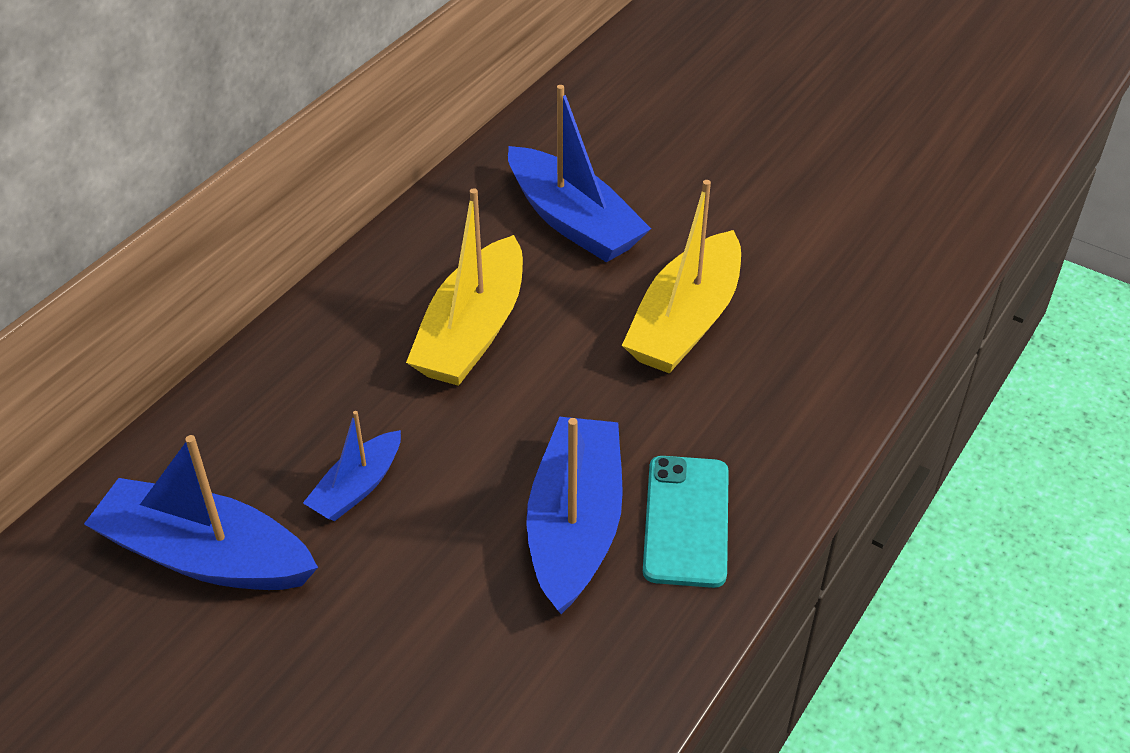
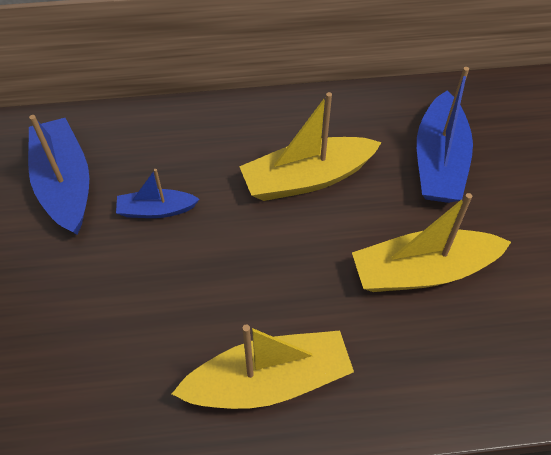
camera: 50 degrees right, 10 degrees up
blue boat [526,417,623,614] -> none
turquoise phone [643,456,729,588] -> yellow boat [172,324,354,409]

